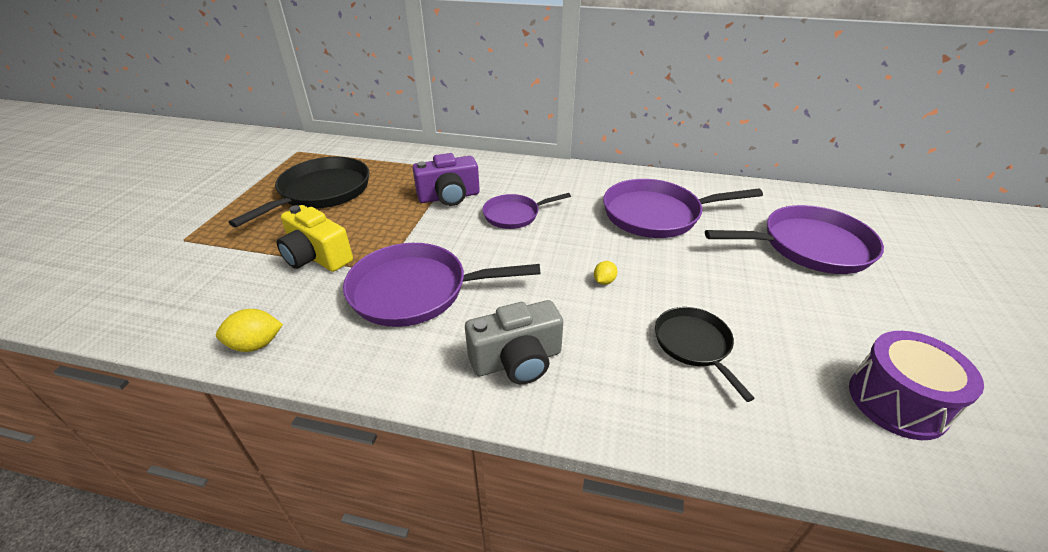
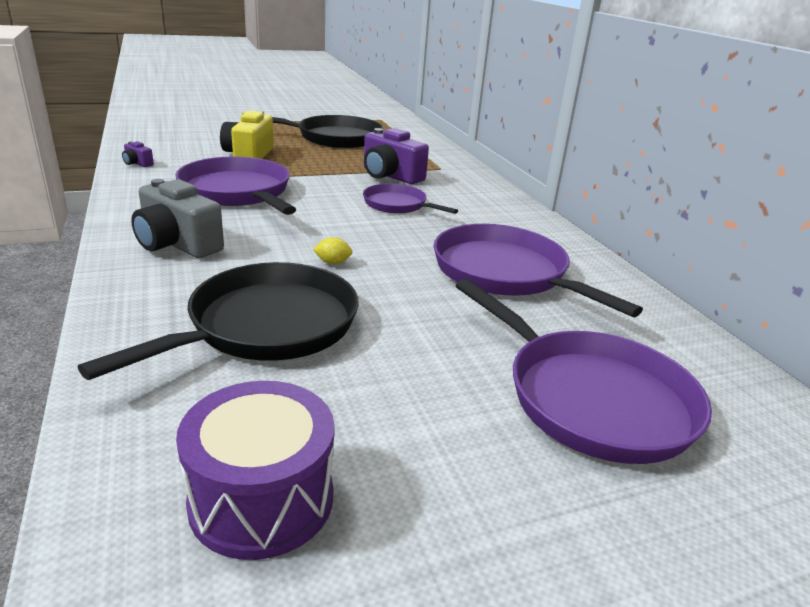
camera: 55 degrees right, 10 degrees down
yellow lemon [216,309,283,352] -> purple camera [122,141,154,167]
black pan [655,307,755,402] -> black pan [78,262,359,380], size x1.72

